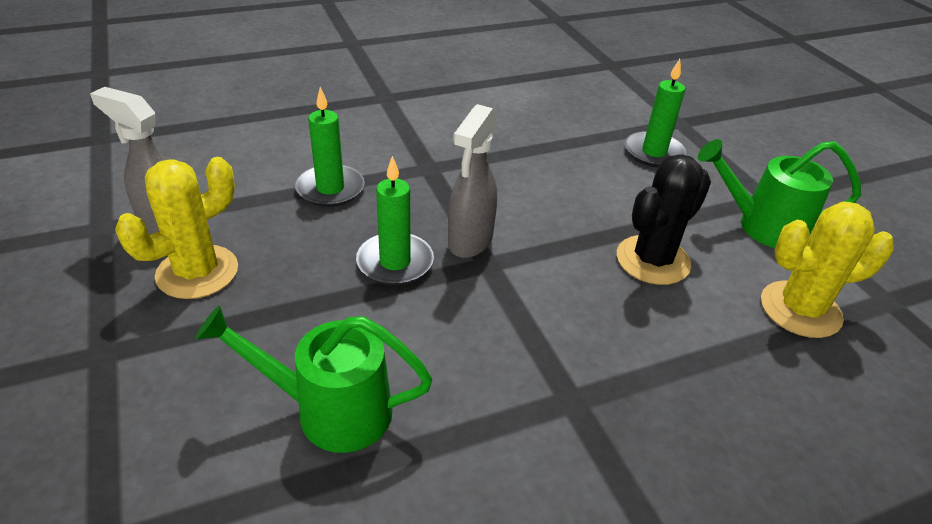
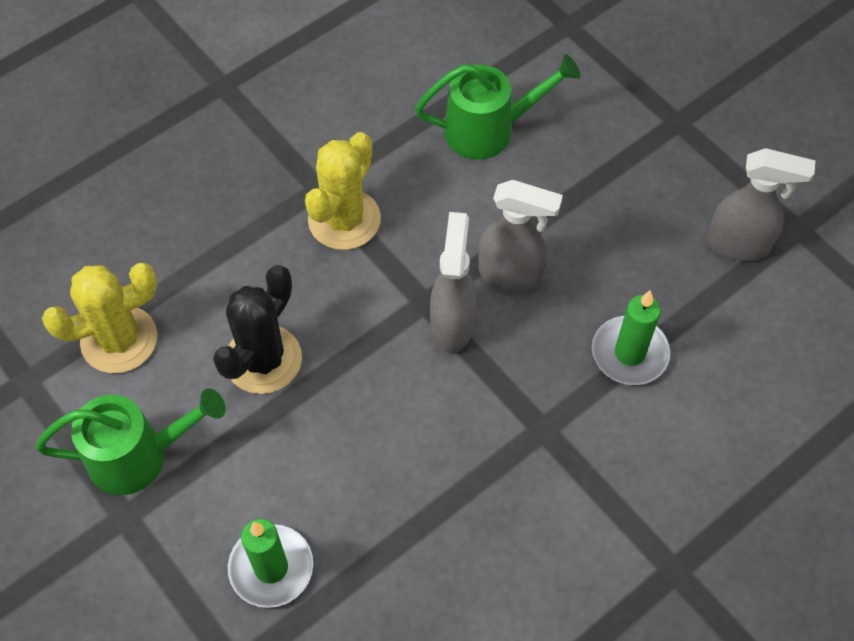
camera: 165 degrees right, 20 degrees up
yellow cactus [115,157,238,299] -> yellow cactus moved to [305,132,381,250]
green candle [356,156,434,285] -> grey spray bottle [478,180,563,292]

